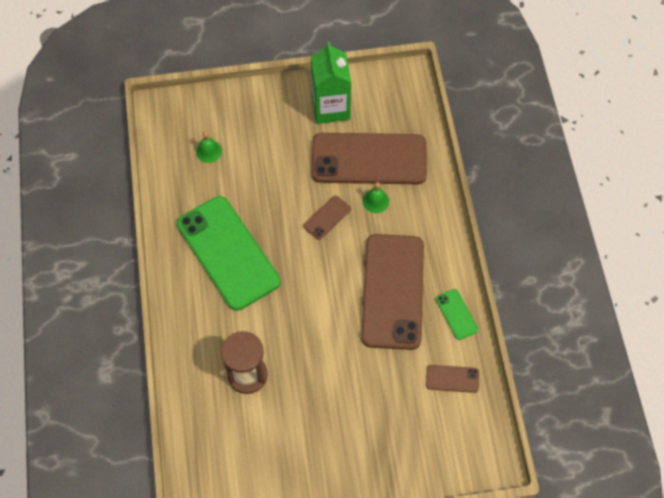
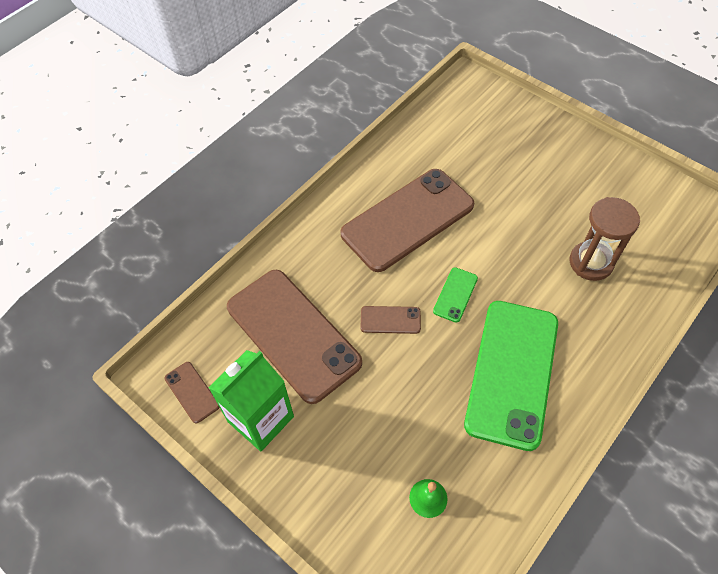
camera: 130 degrees left, 5 degrees down
green bell [363,182,389,213] -> none
brown phone [426,365,479,393] -> brown phone moved to [164,362,219,423]
green phone [436,289,478,340] -> green phone moved to [433,267,478,323]

